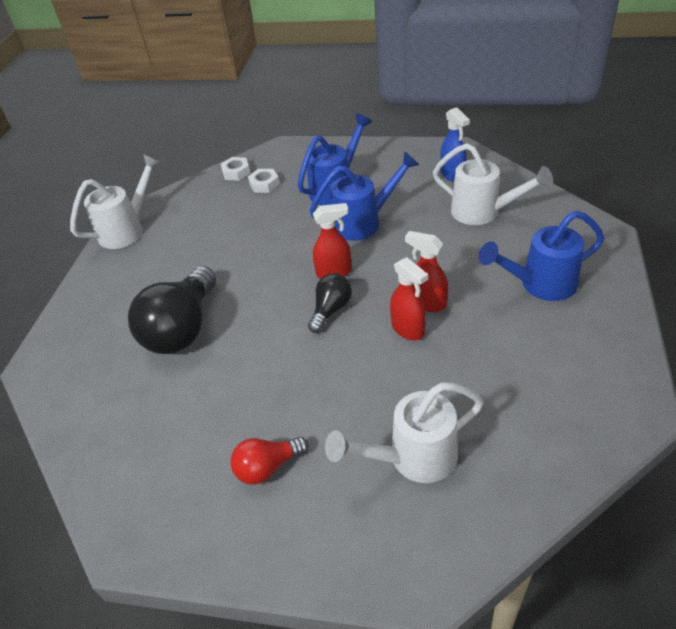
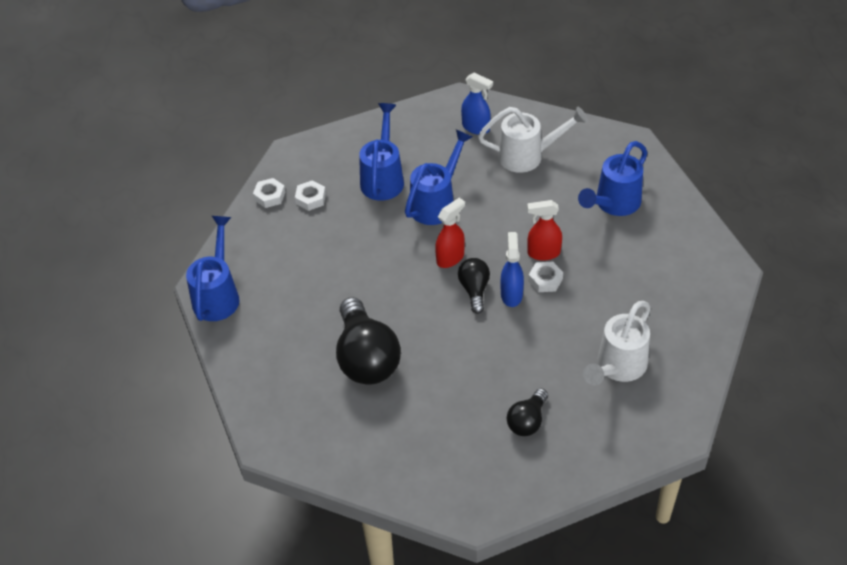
camera: 35 degrees left, 5 degrees up
white watering can [70,154,161,249] -> blue watering can [186,216,239,321]
red light bulb [230,437,308,485] -> black light bulb [507,388,548,436]
red spray bottle [390,257,428,340] -> white nut [528,262,563,292]
none -> blue spray bottle [500,232,524,307]

